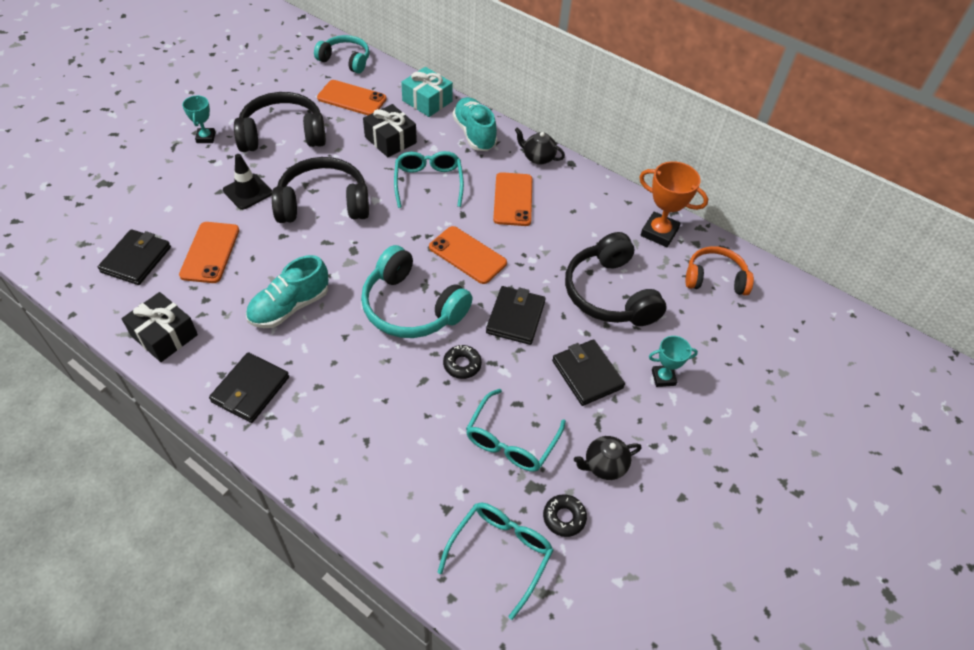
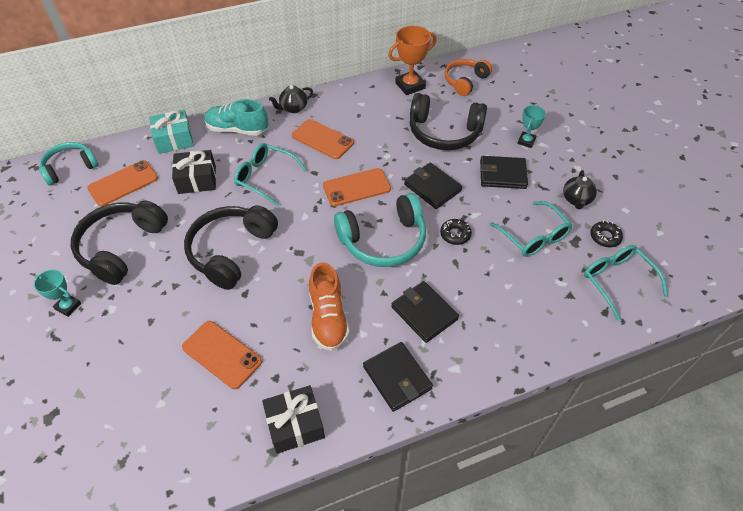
camera: 55 degrees left, 0 degrees up
black wallet [98,229,171,285] -> black wallet moved to [391,281,459,343]
black traffic cone [223,154,272,210] -> none
turquoise shoe [246,255,328,328] -> orange shoe [309,262,350,351]

